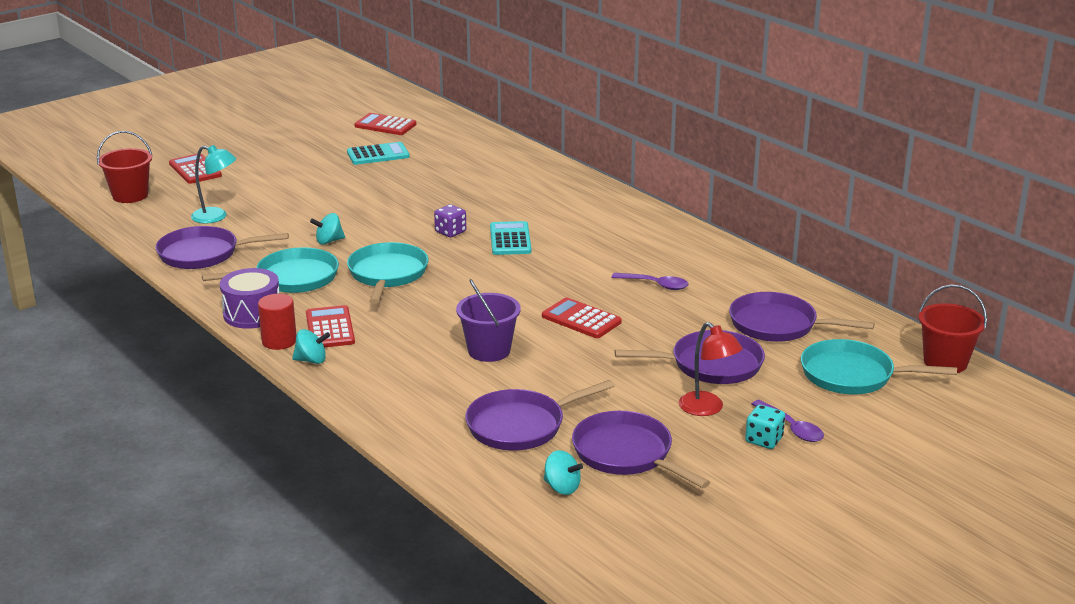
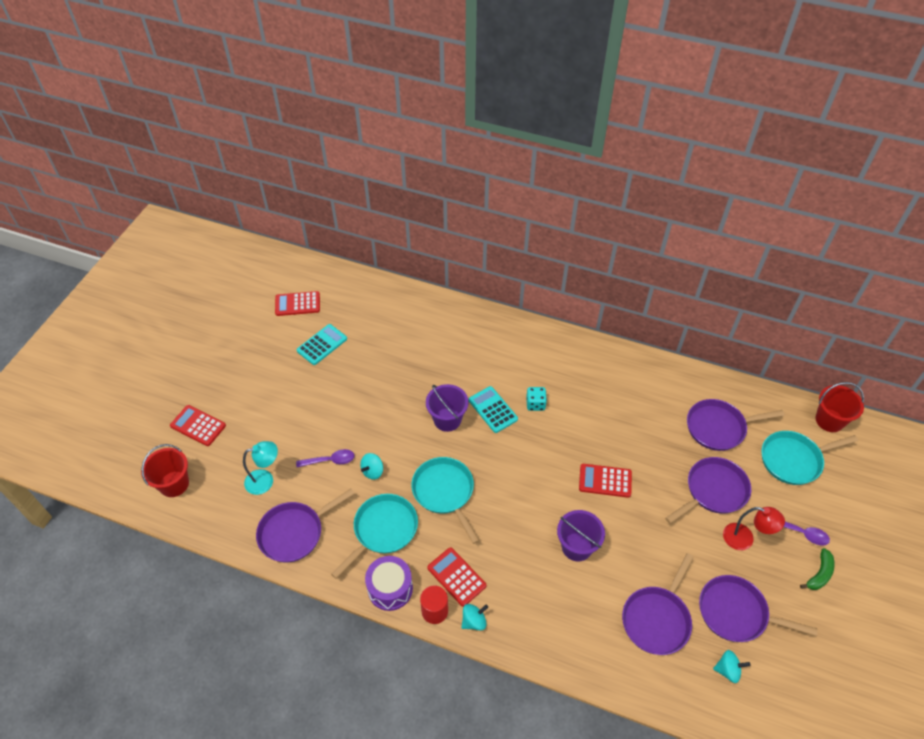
camera: 30 degrees left, 25 degrees up
purple dice [434,204,466,237] -> purple bucket [426,384,469,432]
purple spoon [611,273,689,290] -> purple spoon moved to [296,449,355,467]
turquoise dice [745,405,785,449] -> turquoise dice moved to [526,387,547,411]
none -> green banana [800,548,835,590]

